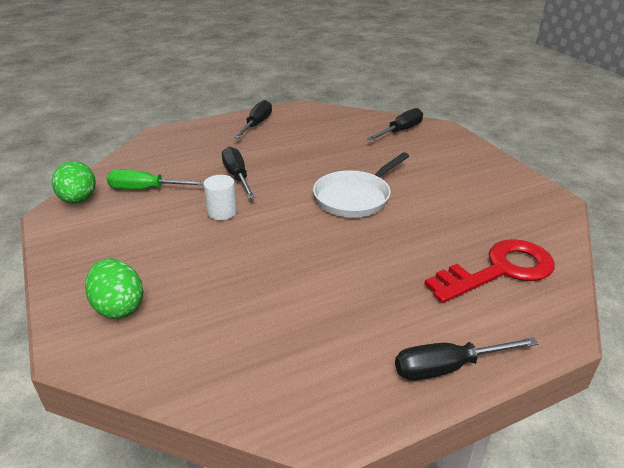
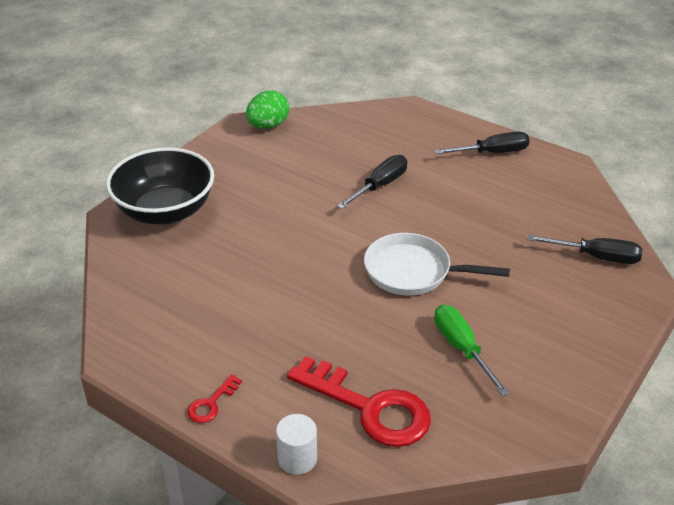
camera: 60 degrees right, 5 degrees up
green egg [85,258,144,319] -> black bowl [106,147,214,225]
green screwdriver [107,170,204,190] -> green screwdriver moved to [434,305,509,396]
white cylinder [203,175,237,220] -> white cylinder moved to [276,414,317,475]
black screwdriver [395,337,538,380] -> red key [187,374,242,423]

